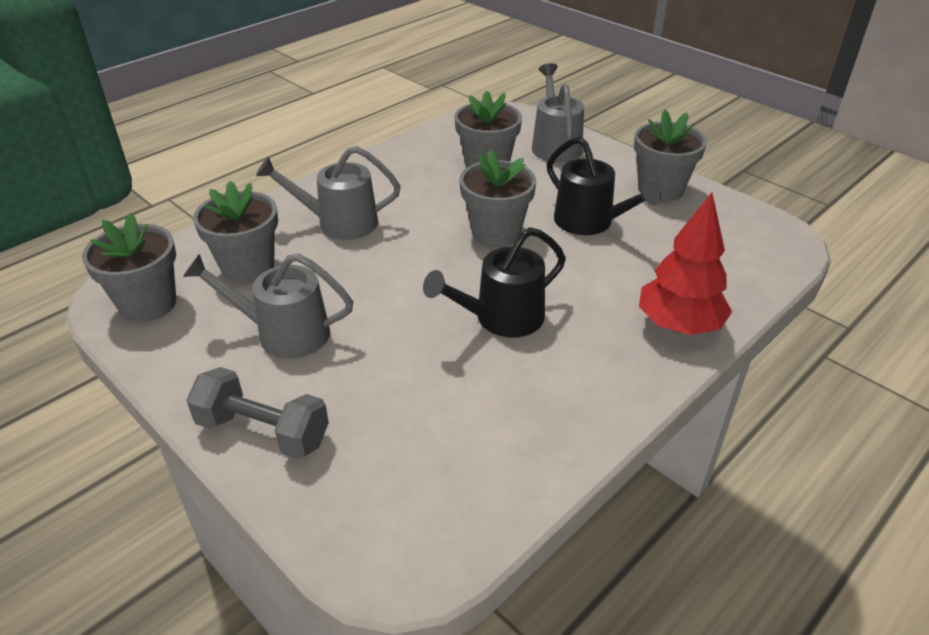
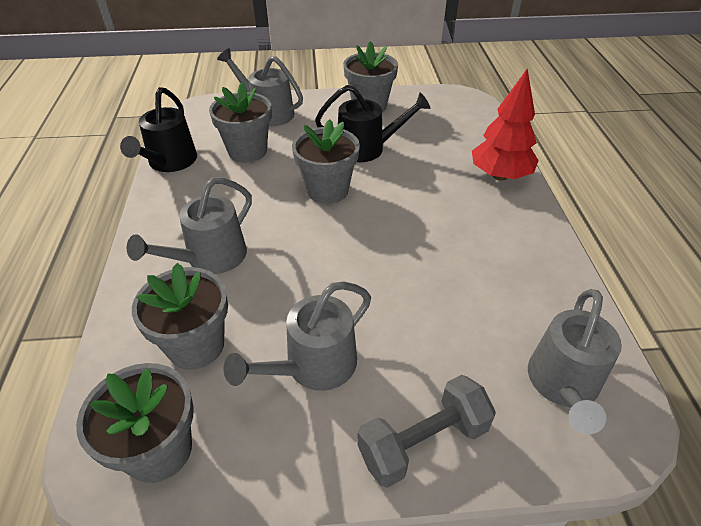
camera: 50 degrees left, 5 degrees up
black watering can [423,227,566,337] -> black watering can moved to [120,87,197,172]
none -> grey watering can [528,289,622,434]

